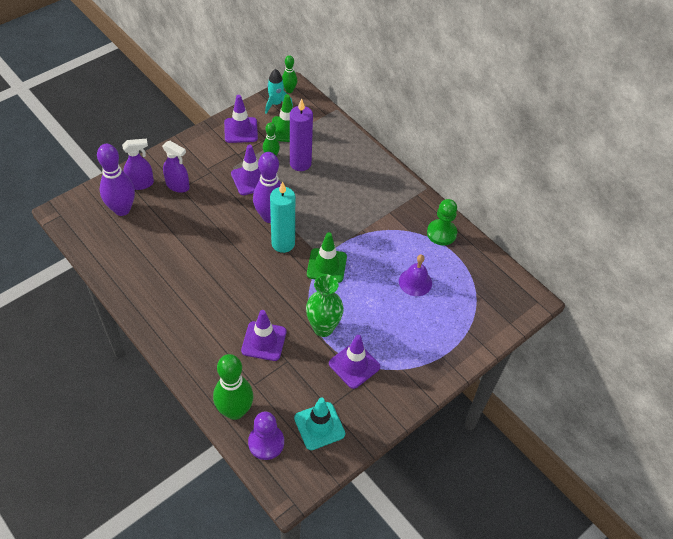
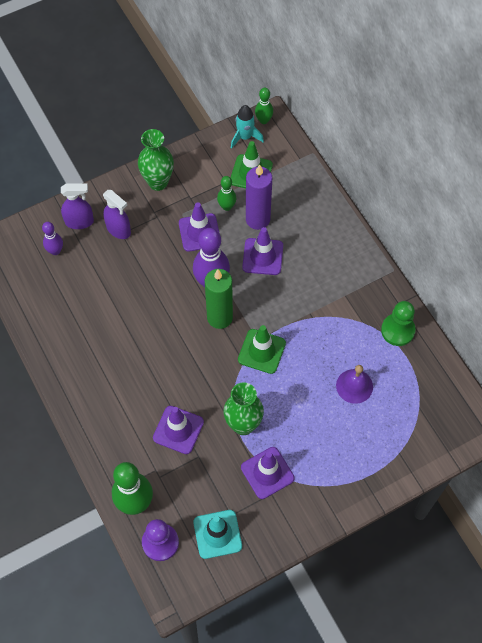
camera: 15 degrees right, 10 degrees up
purple bowling pin [97,144,135,216] -> purple bowling pin [42,222,63,255], size x0.54
purple traffic cone [224,95,258,143] -> purple traffic cone moved to [242,227,283,275]
turquoise candle [270,181,295,253] -> green candle [205,269,233,329]
none -> green vase [138,129,174,191]

